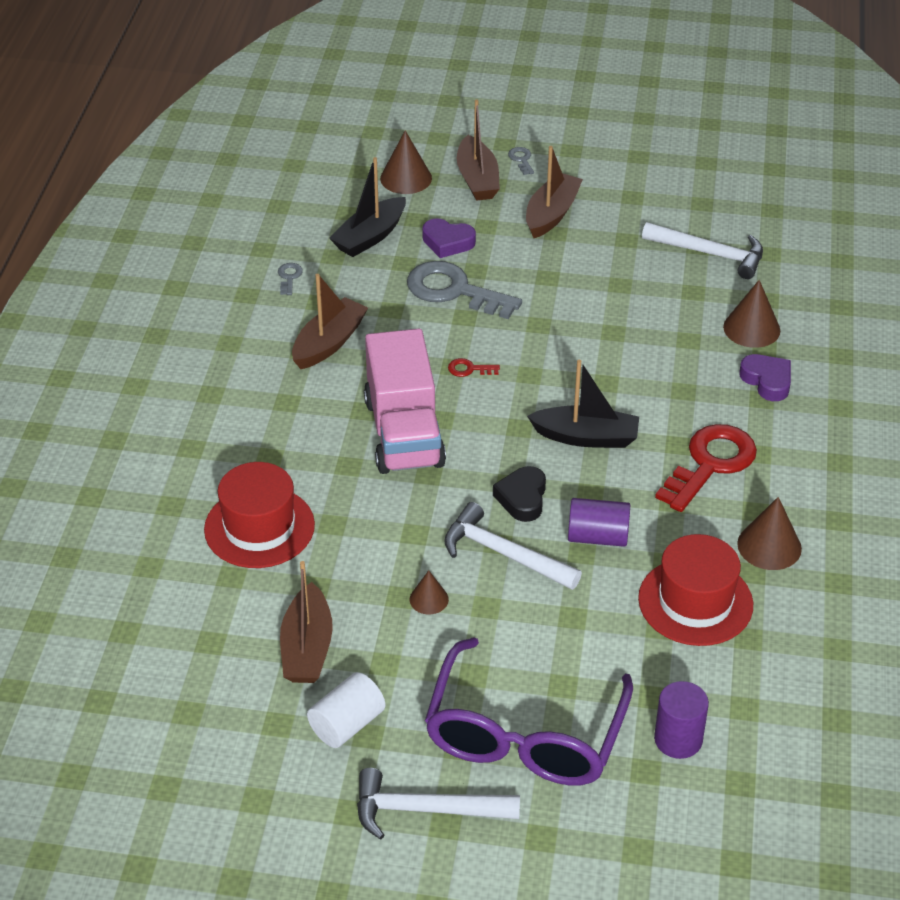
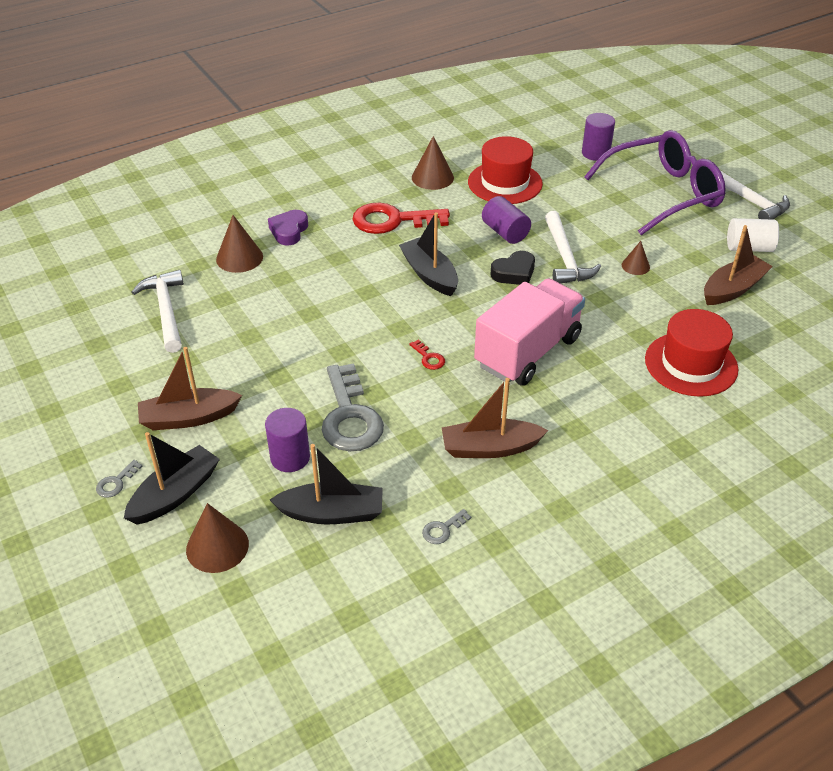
camera: 130 degrees left, 0 degrees up
purple heart [422,218,476,258] -> purple cylinder [265,408,310,472]
brown boat [457,99,500,201] -> black boat [124,432,220,525]

